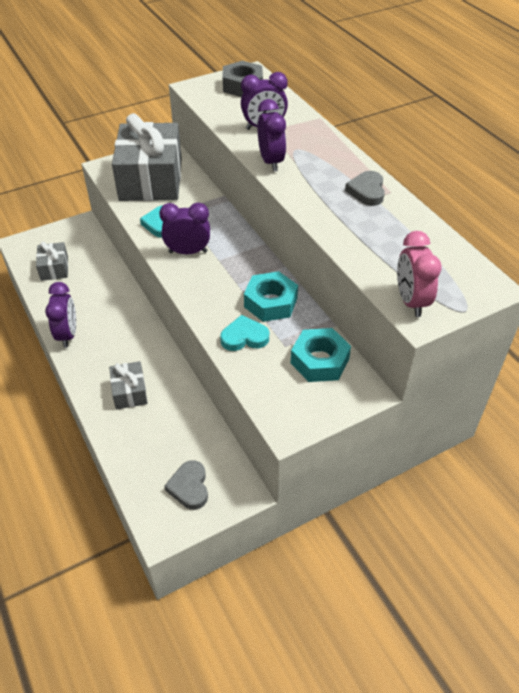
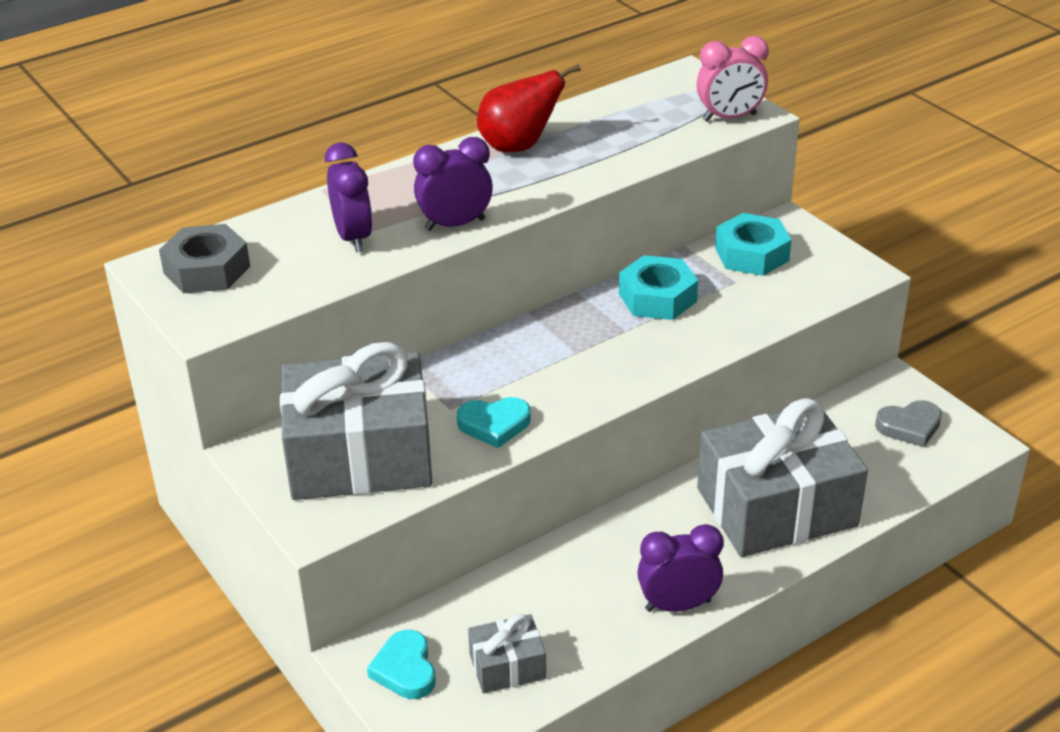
camera: 95 degrees left, 10 degrees down
grey gift [109,361,147,410] -> grey gift [697,398,868,557], size x2.18
purple clock [159,203,210,254] -> none
turquoise heart [220,315,269,351] -> turquoise heart moved to [367,630,435,699]
grey heart [345,171,385,206] -> red pear [477,64,581,152]

